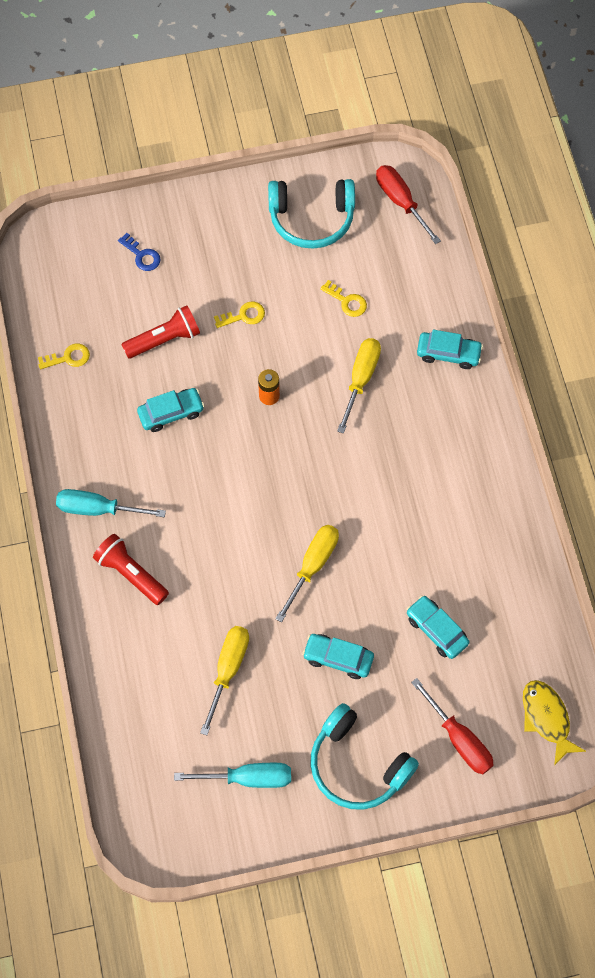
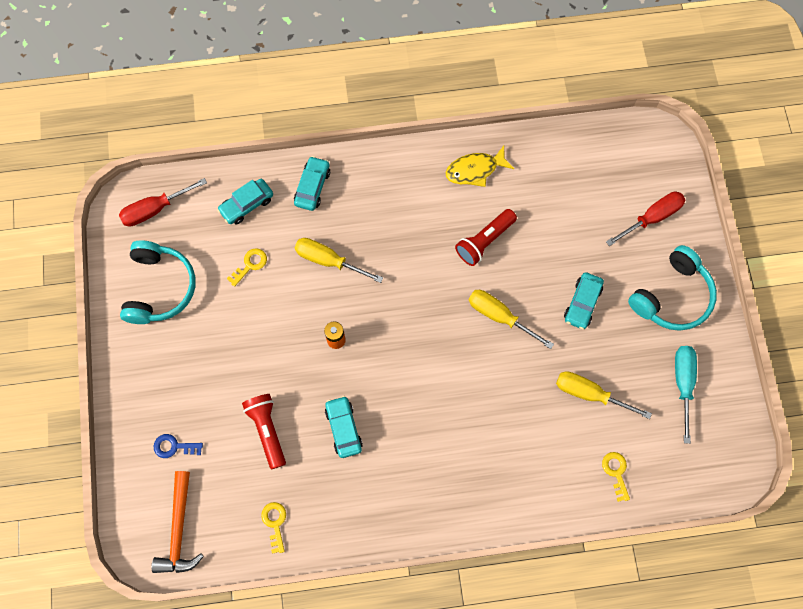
camera: 85 degrees left, 5 degrees up
turquoise screwdriver [56,489,166,517] -> none
red flashlight [93,534,169,605] -> red flashlight moved to [455,209,517,266]
blue key [118,233,161,271] -> blue key turned 135 degrees counterclockwise [153,434,203,458]
yellow key [214,302,265,328] -> yellow key moved to [602,452,630,502]
turquoise car [407,595,469,659] -> turquoise car moved to [217,179,273,224]
yellow fish [523,680,586,766] -> yellow fish moved to [446,146,514,187]
none -> orange hammer [151,471,204,573]

